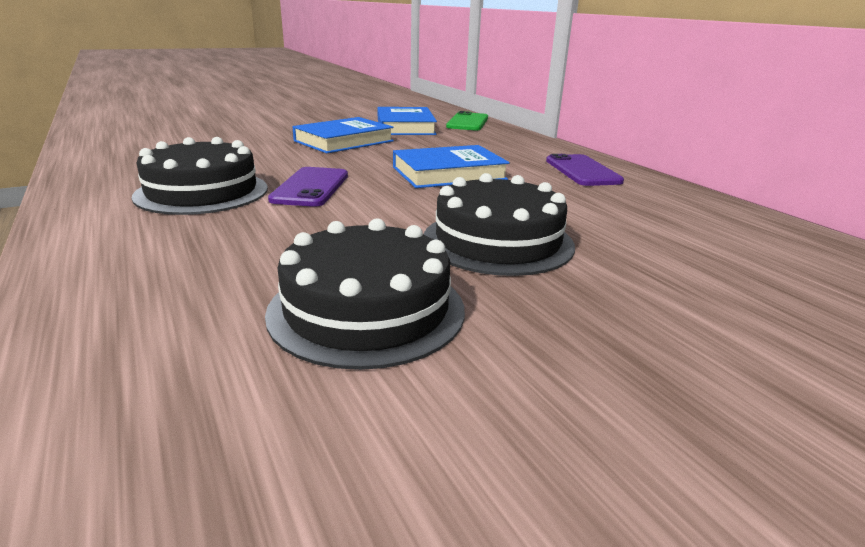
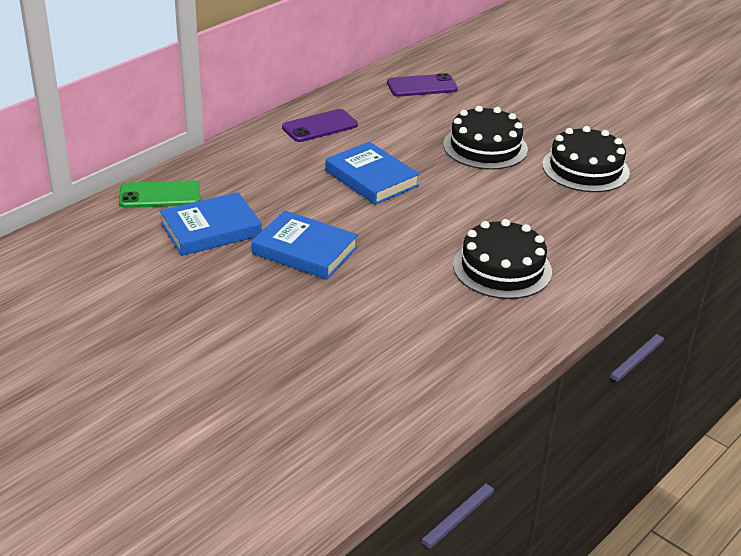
camera: 110 degrees left, 10 degrees up
purple phone [268,167,348,207] -> purple phone moved to [387,73,458,97]

